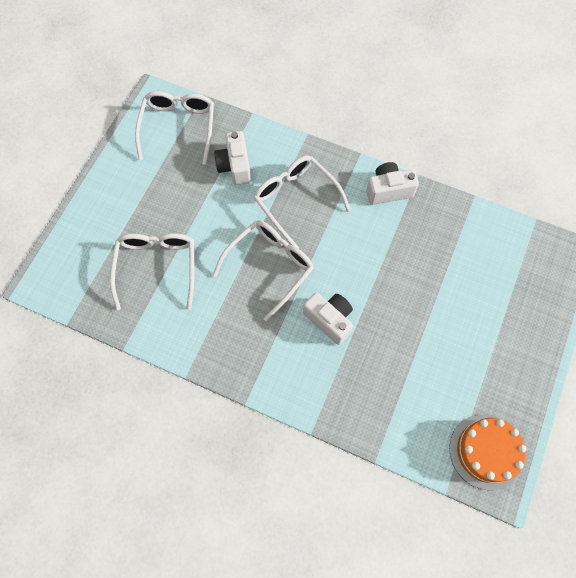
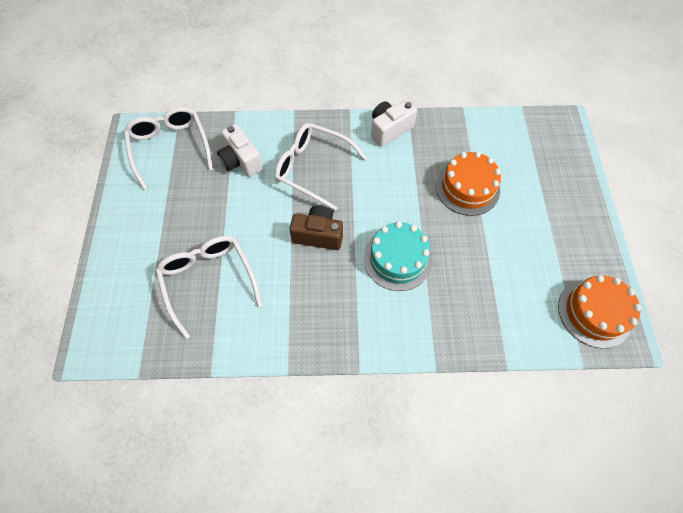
camera: 25 degrees left, 5 degrees down
white glasses [212,220,314,321] -> brown camera [289,205,343,250]
white camera [303,292,353,345] -> turquoise cake [364,221,432,291]
none -> orange cake [436,151,501,216]

